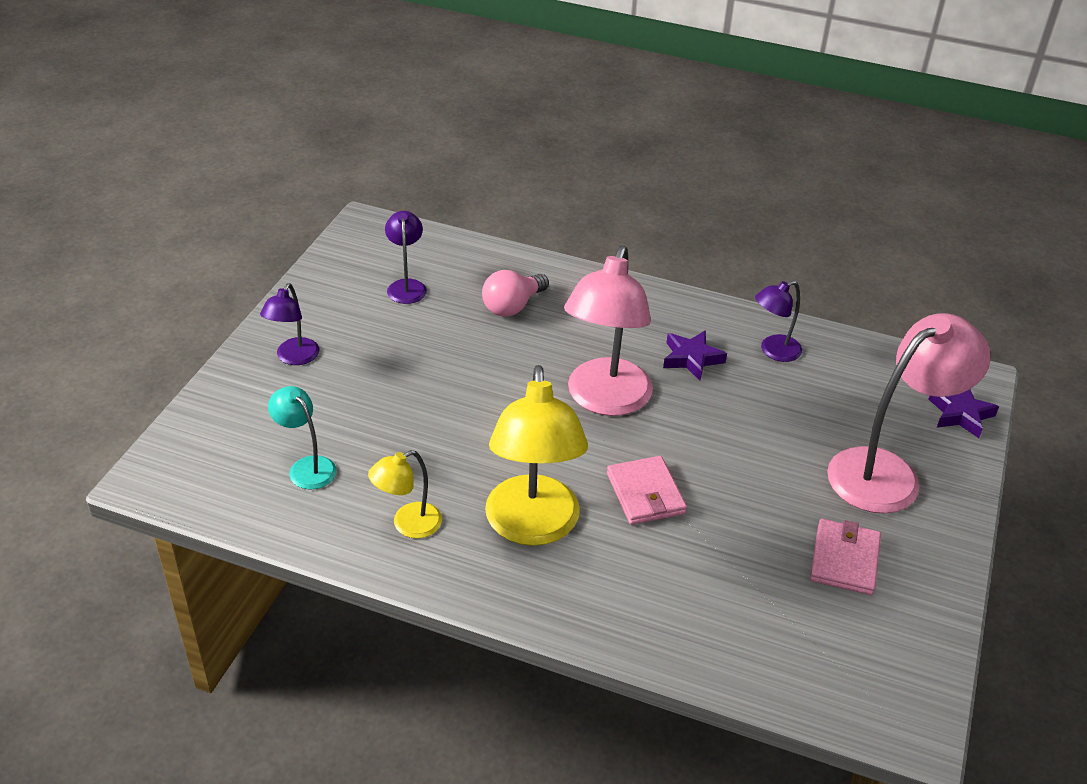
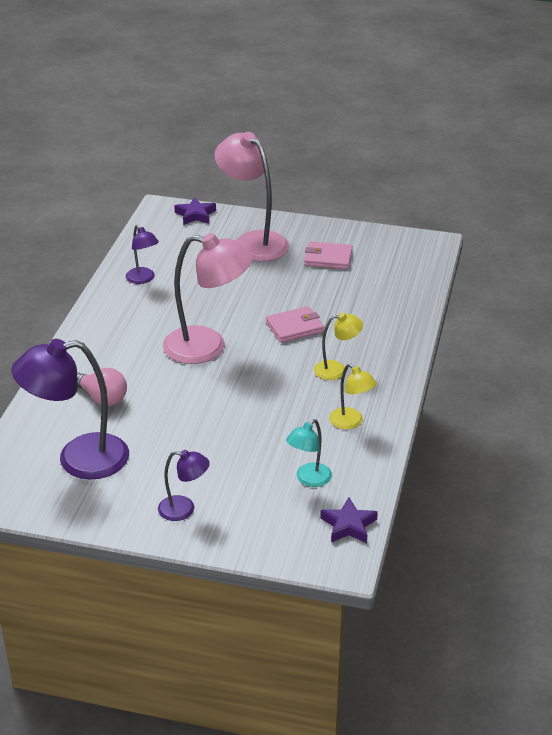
camera: 95 degrees left, 5 degrees down
purple lamp [385,211,427,304] -> purple lamp [11,339,129,480], size x1.98
yellow lamp [485,365,588,546] -> yellow lamp [314,312,363,380], size x0.50
purple star [663,330,727,381] -> purple star moved to [320,497,378,543]

